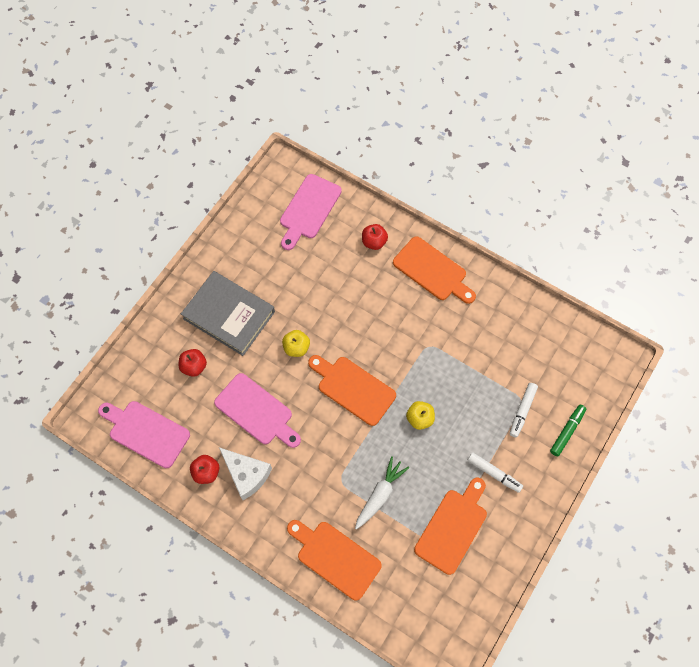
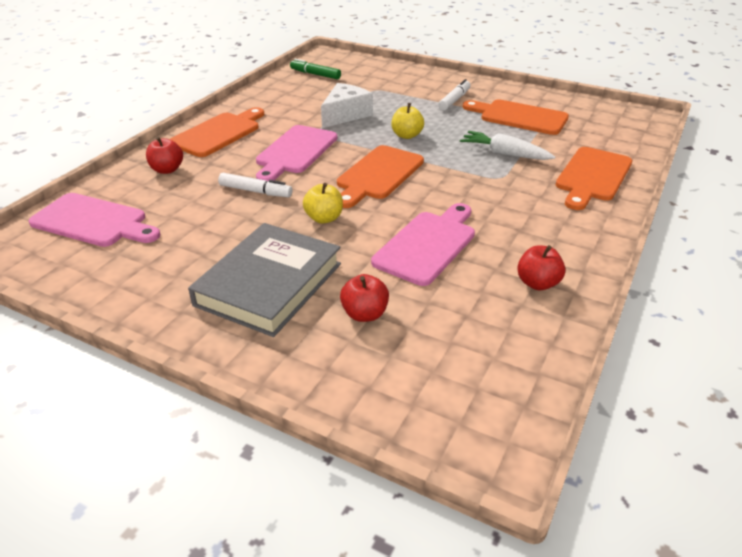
camera: 95 degrees left, 30 degrees down
pink cutting board [98,401,190,468] -> pink cutting board moved to [256,125,337,181]
white cheese [219,448,272,500] -> white cheese moved to [321,83,373,128]
white marker [510,383,538,437] -> white marker moved to [218,173,293,197]
green marker [550,405,586,456] -> green marker moved to [290,59,341,79]

